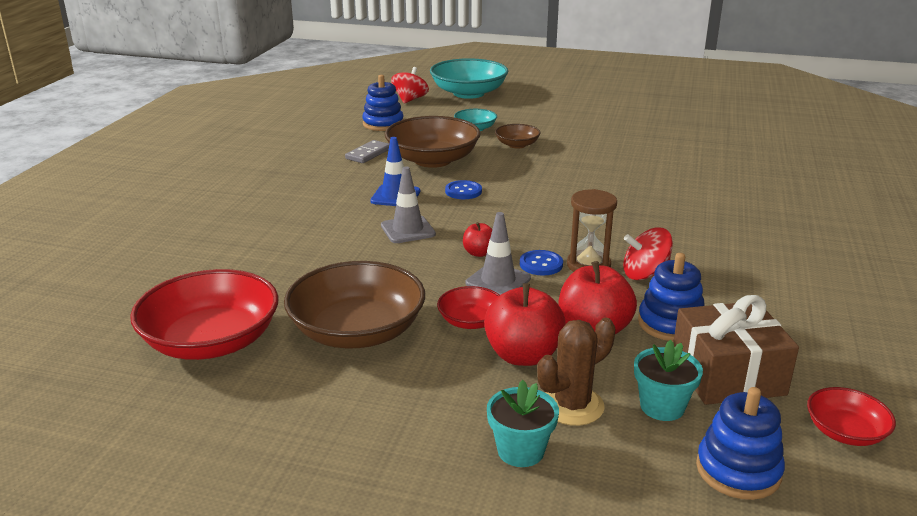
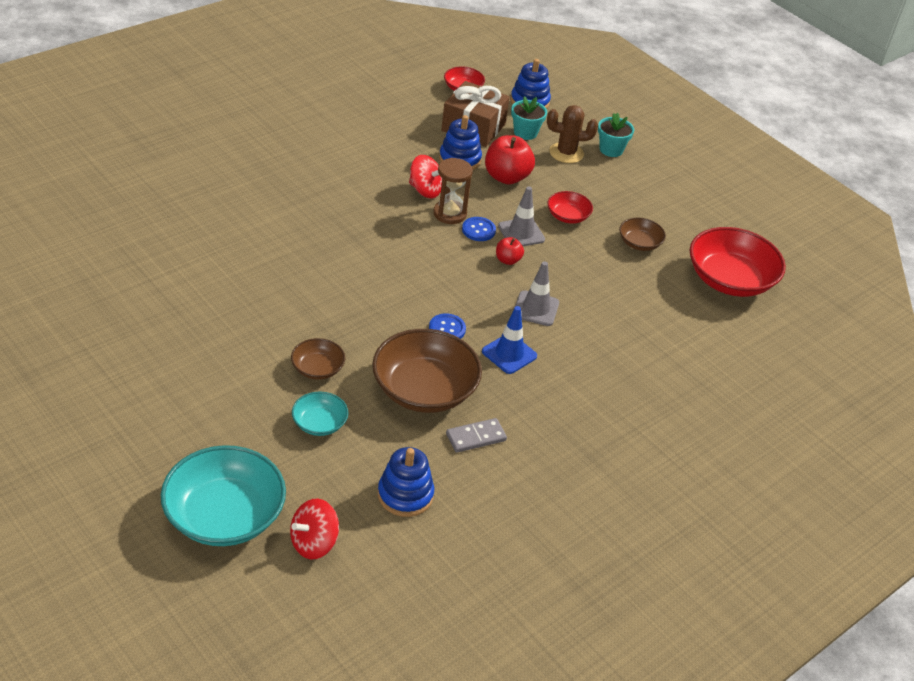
camera: 150 degrees left, 15 degrees up
brown bowl [284,261,425,348] -> brown bowl [619,218,666,251], size x0.50
red apple [484,283,565,366] -> none

